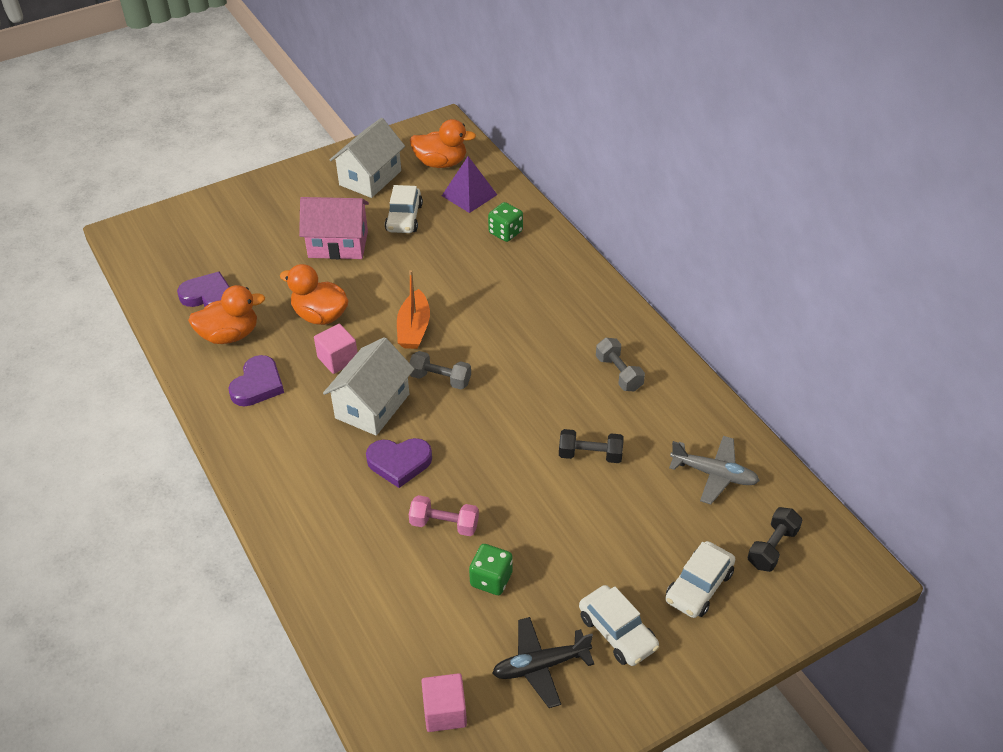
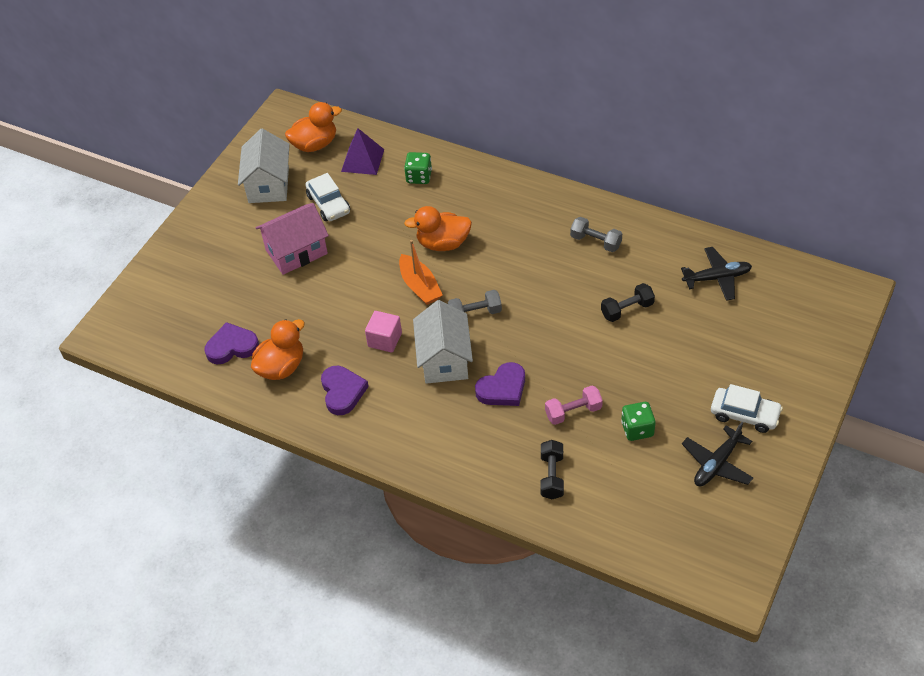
camera: 30 degrees left, 5 degrees up
orange duck [280,264,348,325] -> orange duck moved to [404,206,472,251]
pink cube [421,673,467,732] -> none
white car [665,541,735,618] -> none
grey plane [669,436,760,504] -> black plane [681,247,752,301]
black dumbbell [747,507,802,572] -> black dumbbell moved to [541,440,564,499]

